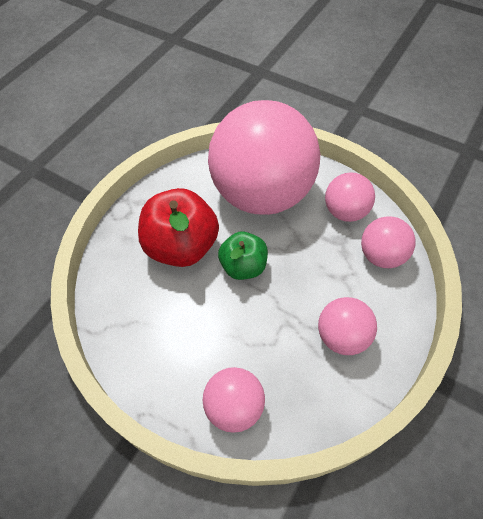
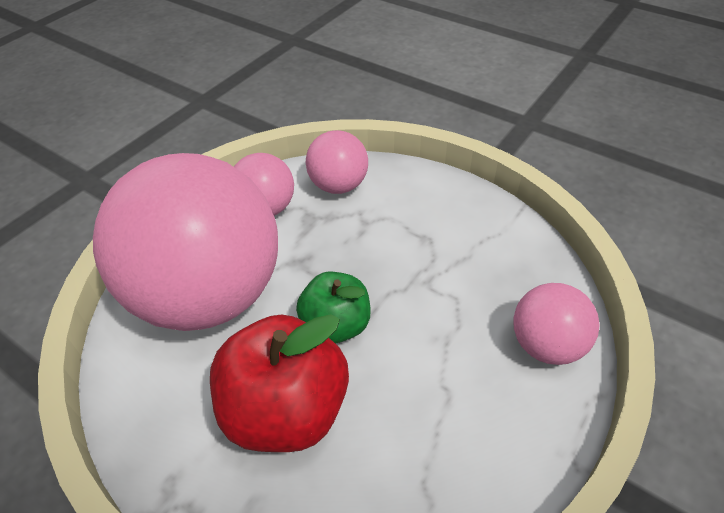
camera: 85 degrees left, 10 degrees down
pink ball [318,297,377,355] -> none

